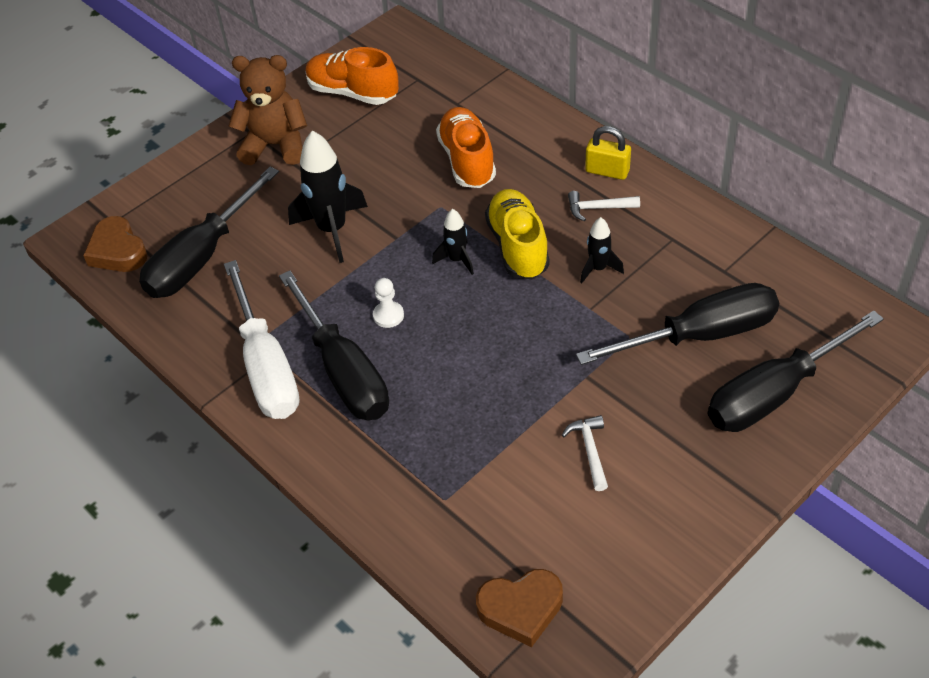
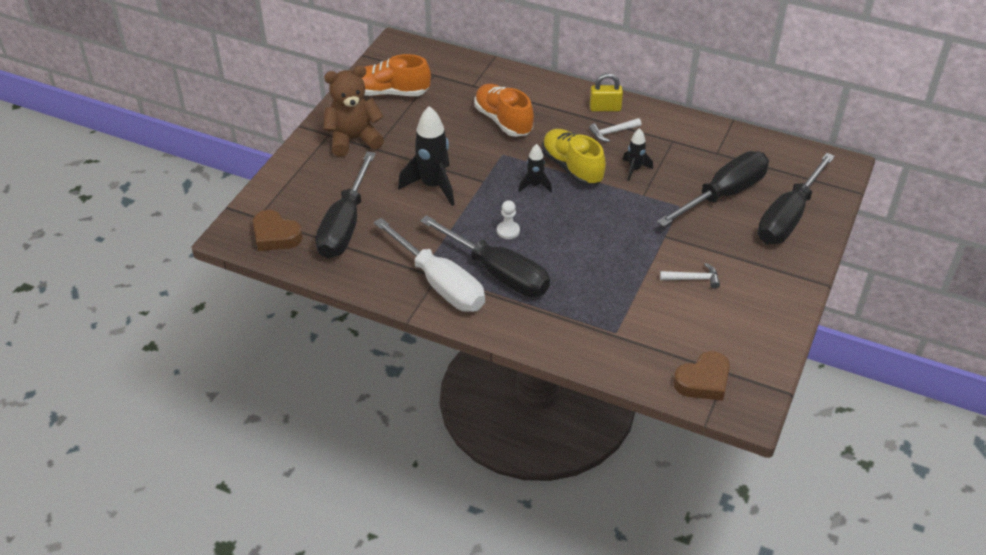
camera: 25 degrees left, 5 degrees down
white hammer [562,415,608,491] -> white hammer turned 120 degrees clockwise [660,263,720,289]

